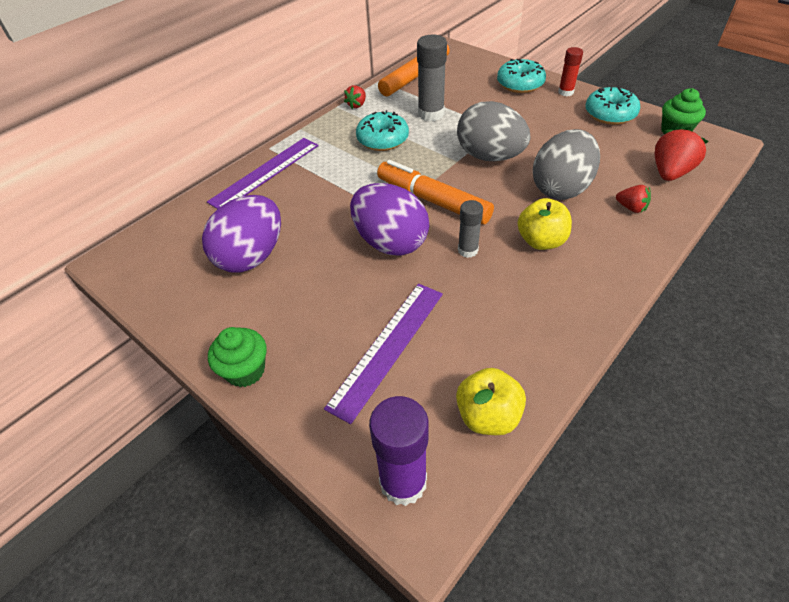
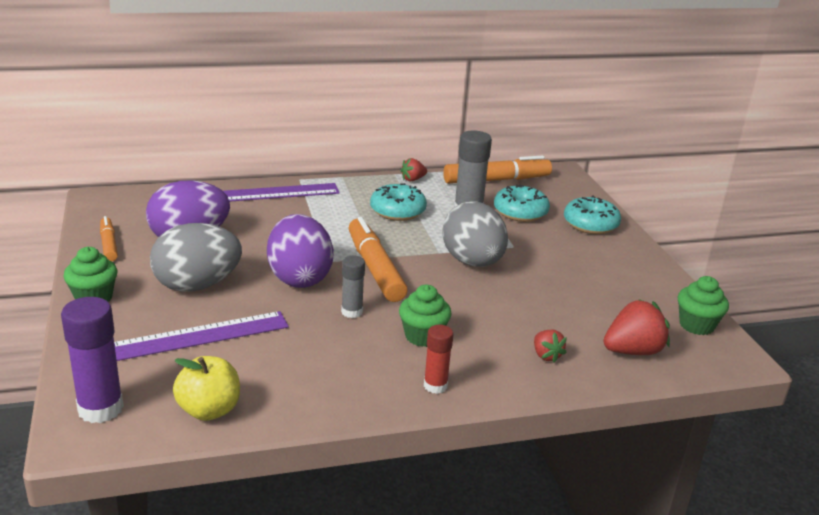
camera: 30 degrees right, 20 degrees down
yellow apple [518,198,572,250] -> green cupcake [399,285,452,347]
grey egg [533,129,600,200] -> grey egg moved to [150,223,242,292]
red glue stick [558,47,583,96] -> red glue stick moved to [424,325,453,394]
turquoise donut [585,87,640,125] -> turquoise donut moved to [494,184,550,222]
none -> orange marker [100,216,118,261]

